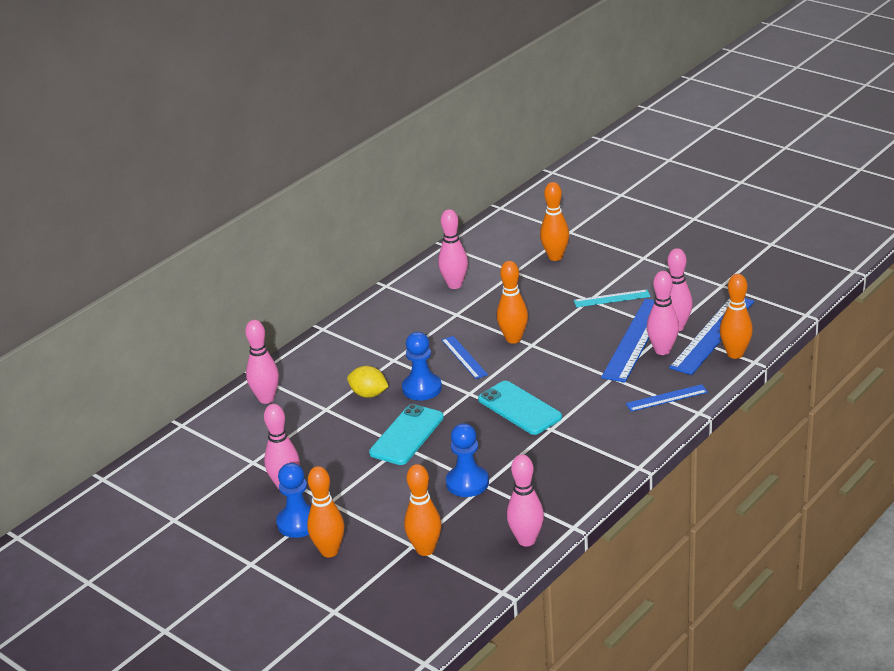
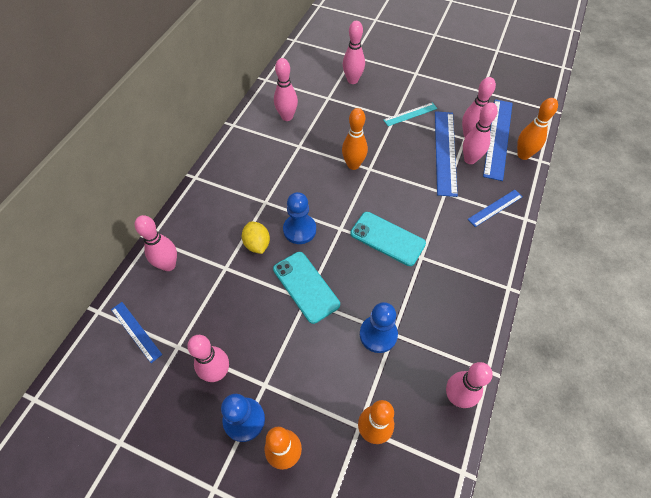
camera: 20 degrees left, 25 degrees up
yellow lemon [347,366,389,398] -> yellow lemon turned 60 degrees clockwise [242,221,270,254]
turquoise phone [369,404,444,465] -> turquoise phone turned 45 degrees counterclockwise [273,252,340,324]
blue ruler [442,336,488,379] -> blue ruler moved to [111,302,162,363]
orange bowling pin [540,182,569,261] -> pink bowling pin [343,21,365,84]

